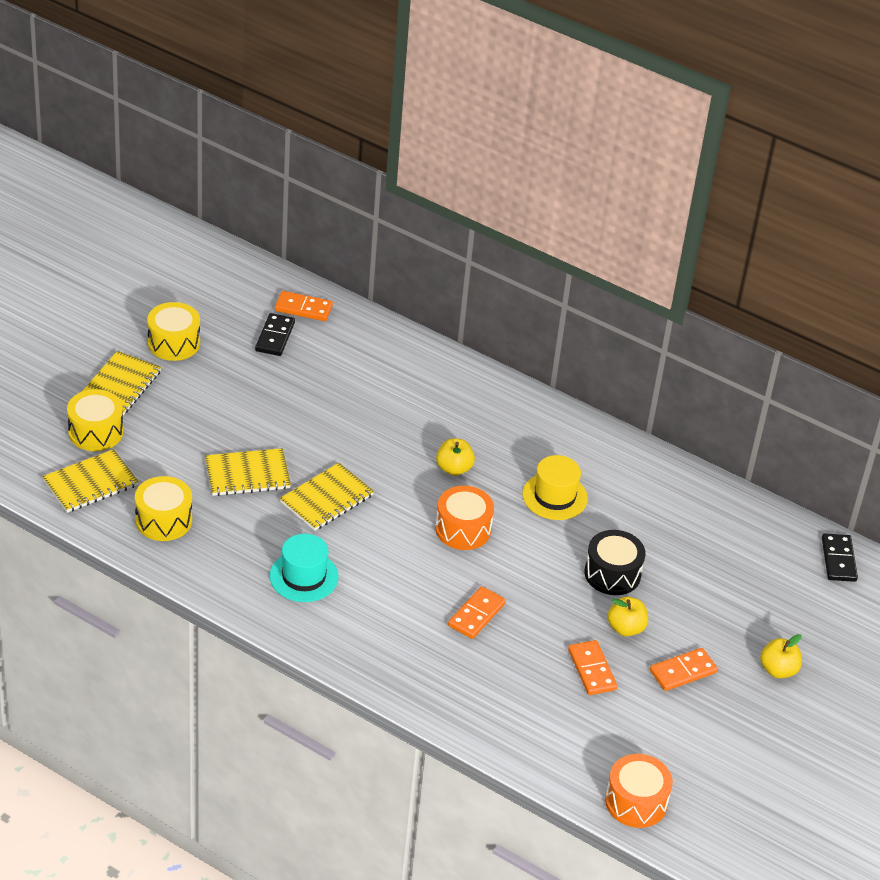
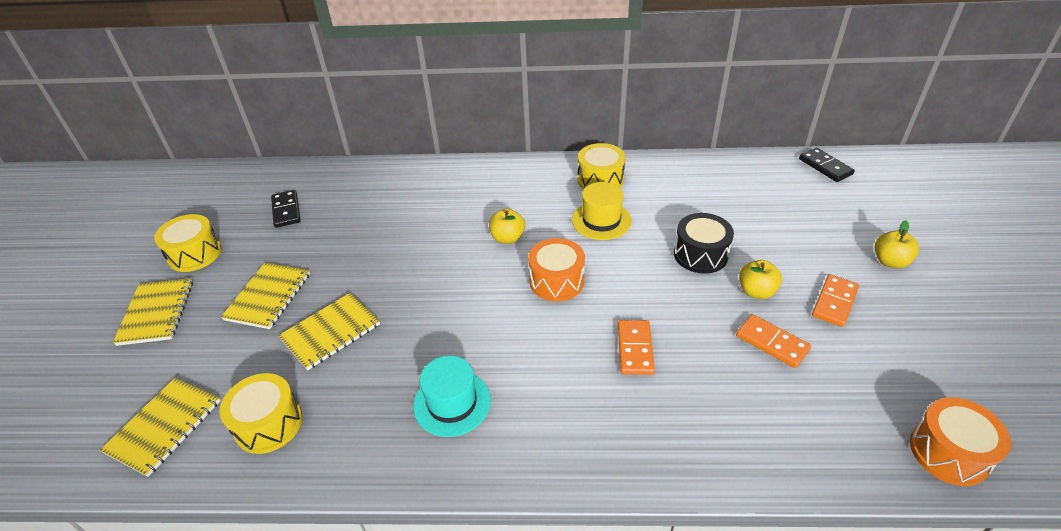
camera: 25 degrees left, 0 degrees up
yellow drum [67,389,123,451] -> yellow drum moved to [577,143,626,189]
orange domino [275,291,333,321] -> none
yellow notebook [280,463,374,531] -> yellow notebook moved to [221,262,310,329]

